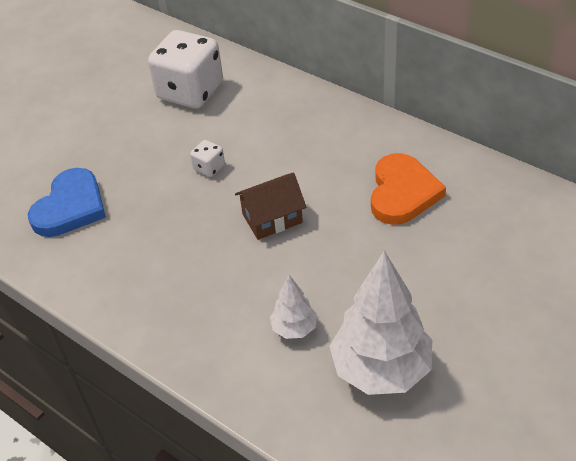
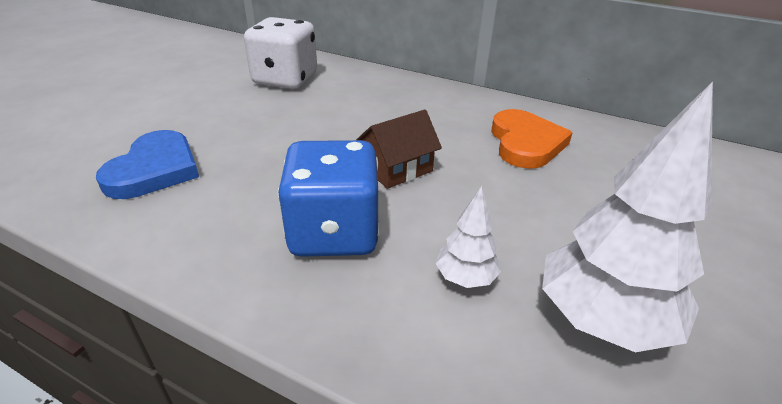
camera: 15 degrees left, 10 degrees down
white dice [190,140,225,177] -> none
none -> blue dice [278,140,380,257]

